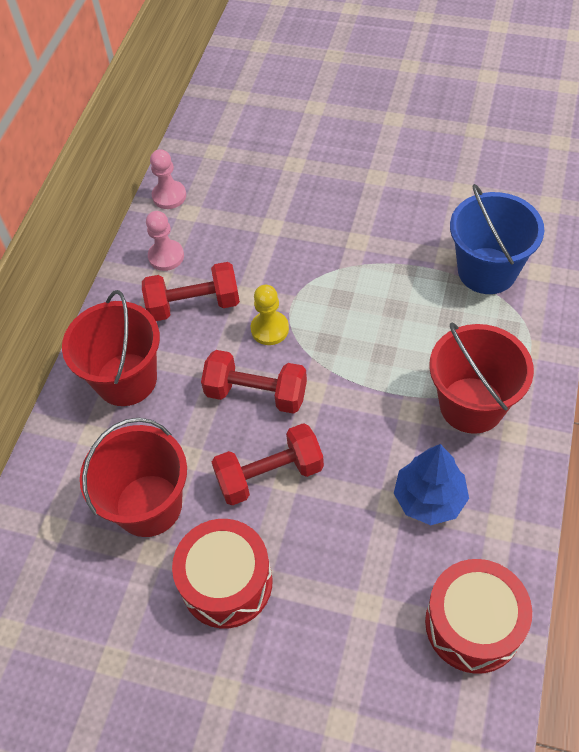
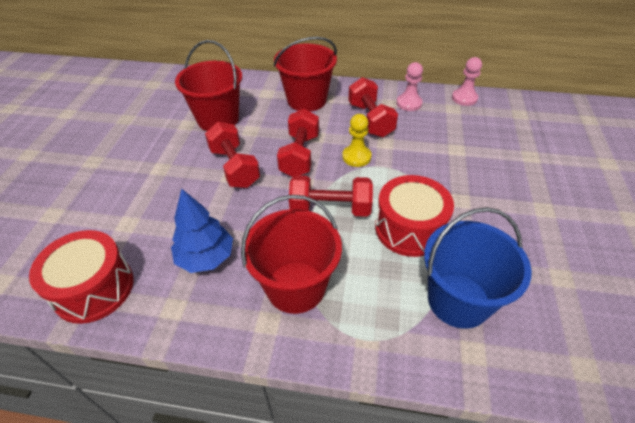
camera: 80 degrees right, 10 degrees down
red drum [172,519,273,628] -> red drum moved to [375,175,454,257]
none -> red dumbbell [289,175,373,217]

